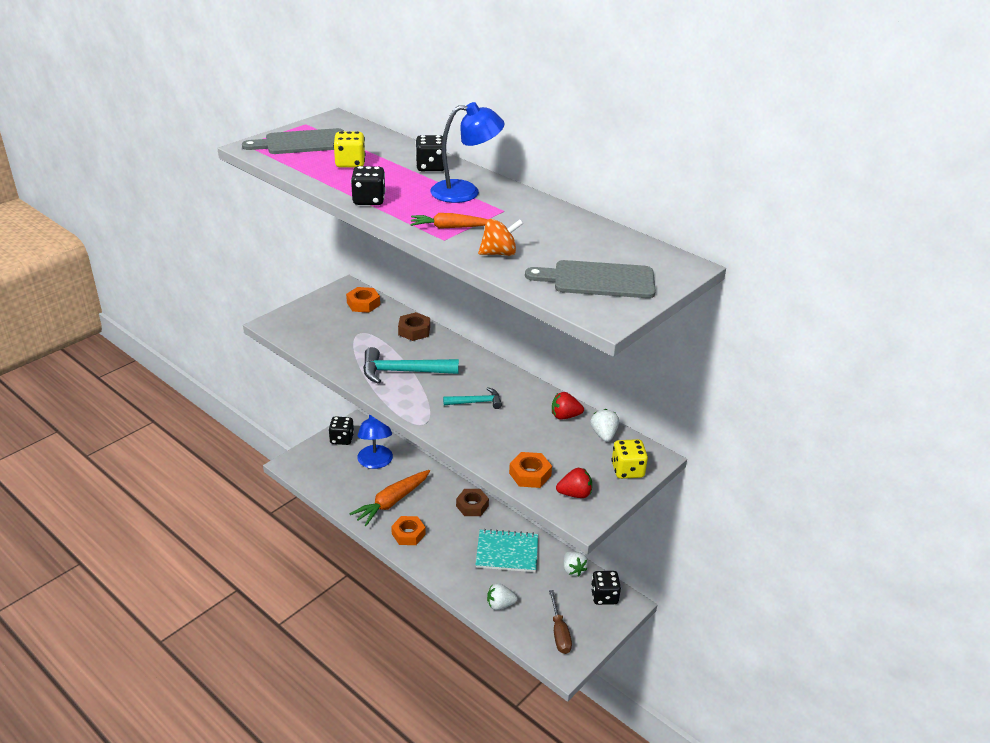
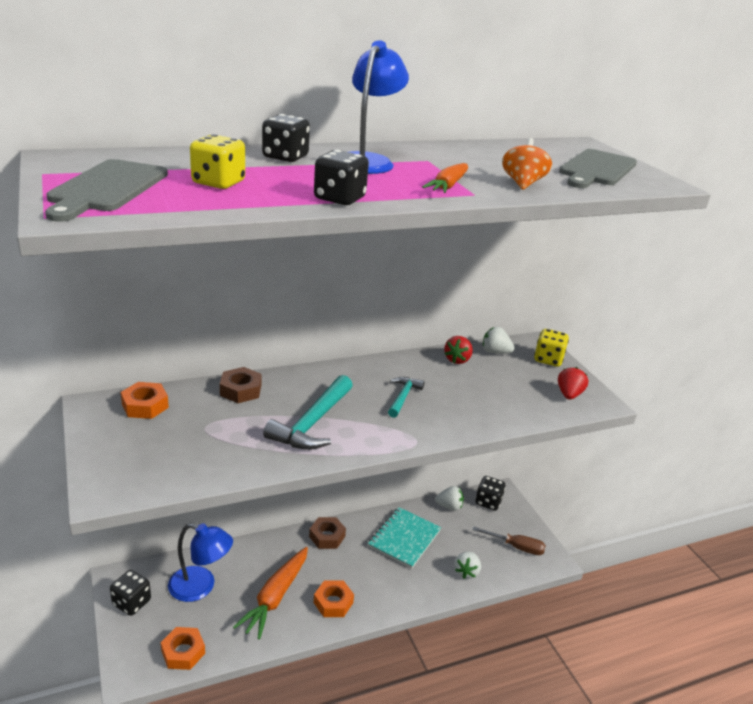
camera: 65 degrees left, 5 degrees down
orange carrot [350,470,430,526] -> orange carrot turned 45 degrees clockwise [233,547,308,640]
orange nut [509,452,552,488] -> orange nut moved to [161,627,205,670]

